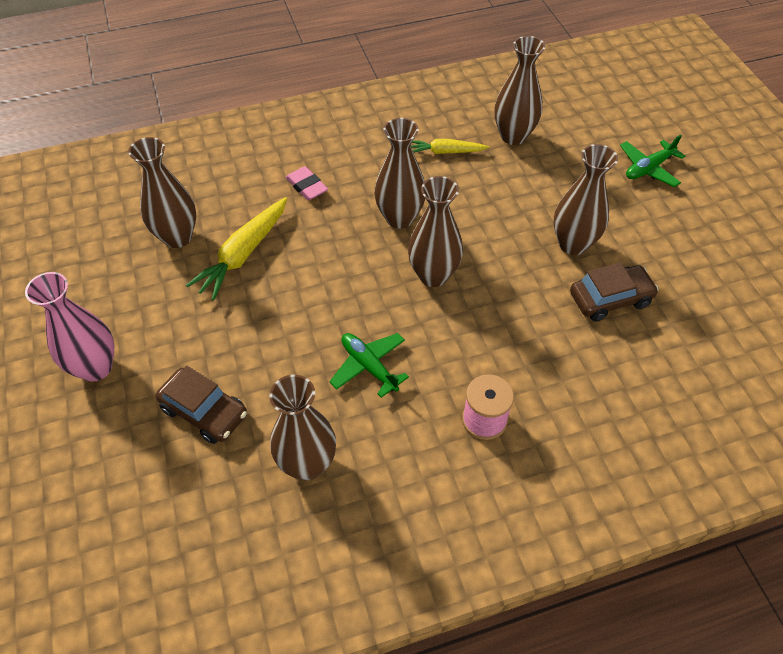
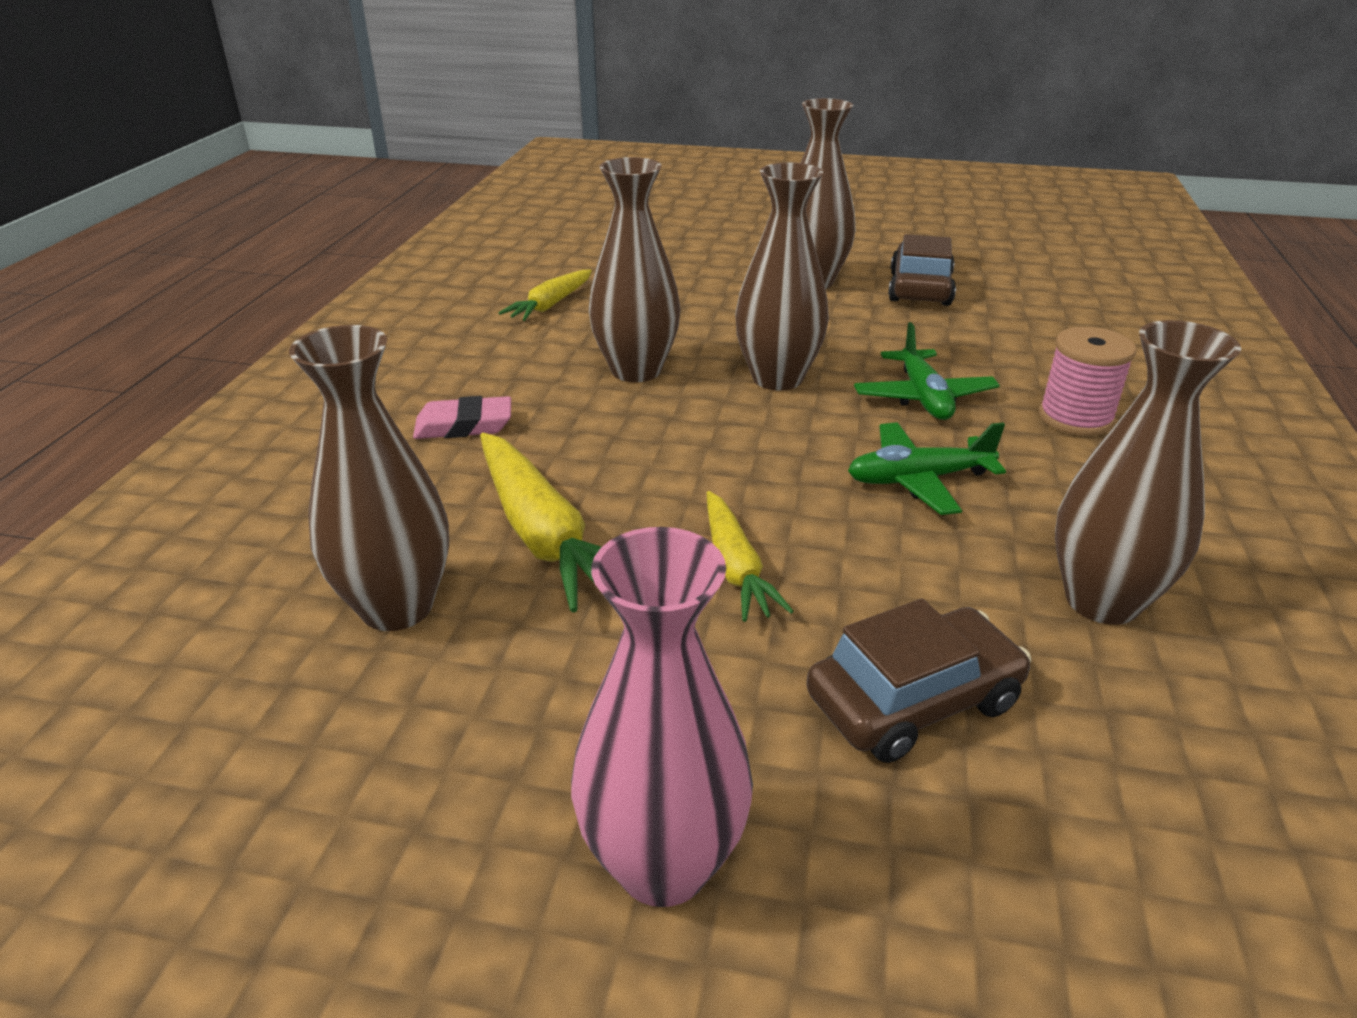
camera: 60 degrees left, 20 degrees down
brown vase [494,36,545,145] -> none
green plane [620,134,685,187] -> green plane moved to [854,322,1000,420]
none -> yellow carrot [707,491,794,622]

